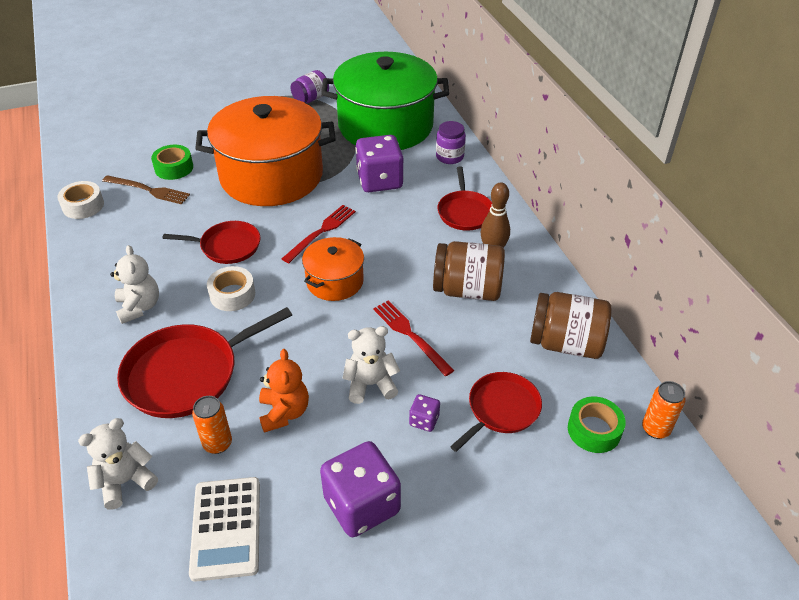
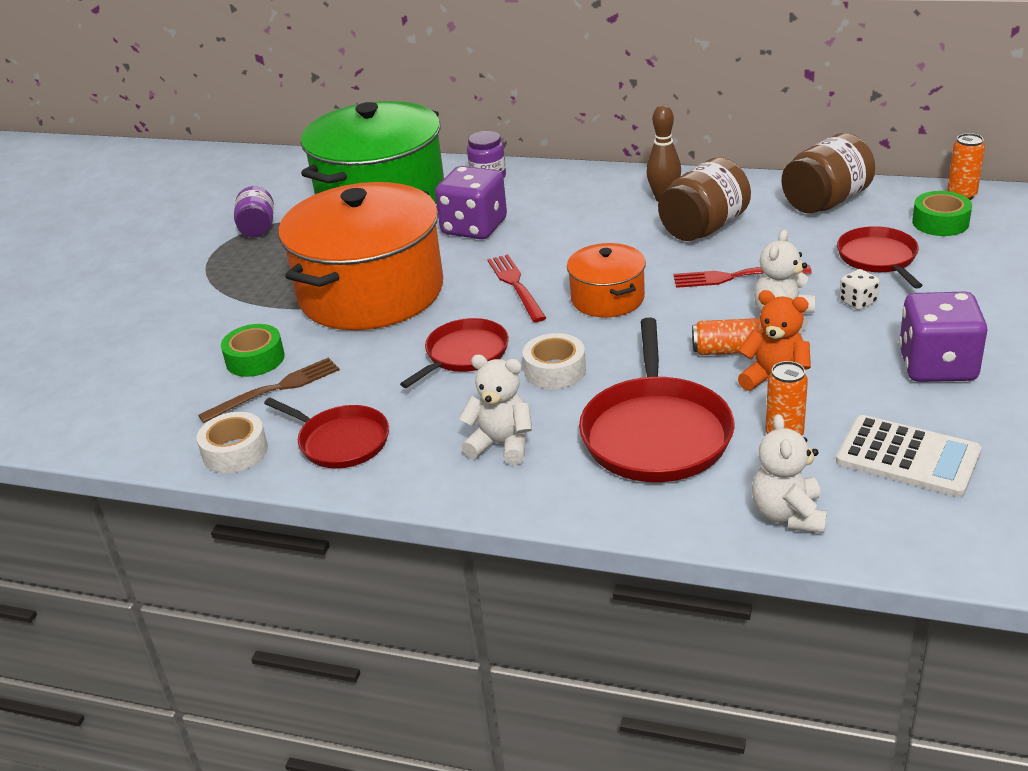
camera: 50 degrees left, 10 degrees down
purple dice [409,394,440,432] -> white dice [839,269,880,310]
red pan [438,166,492,231] -> red pan moved to [264,398,389,468]
none -> orange can [692,318,764,355]

